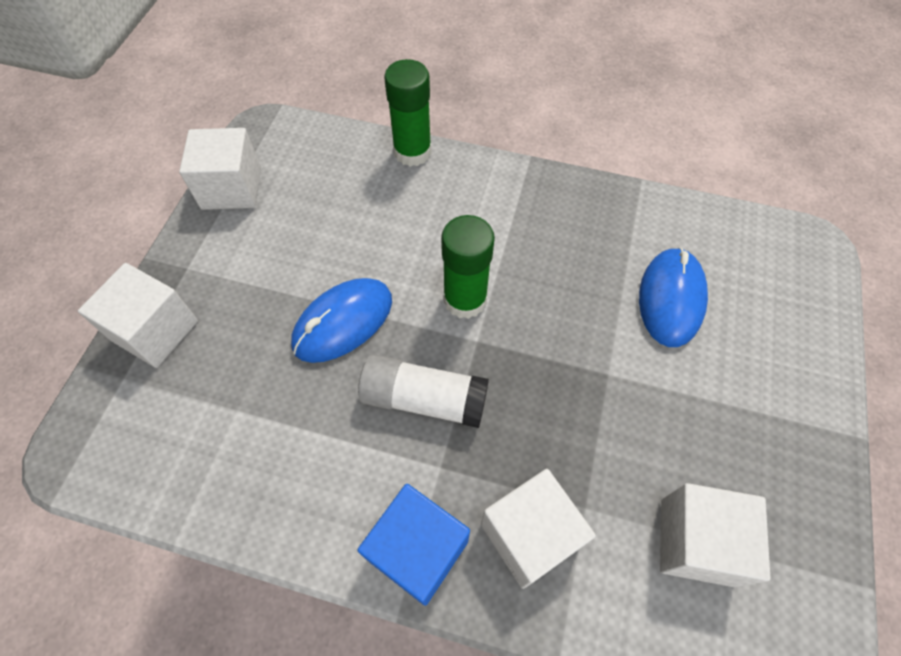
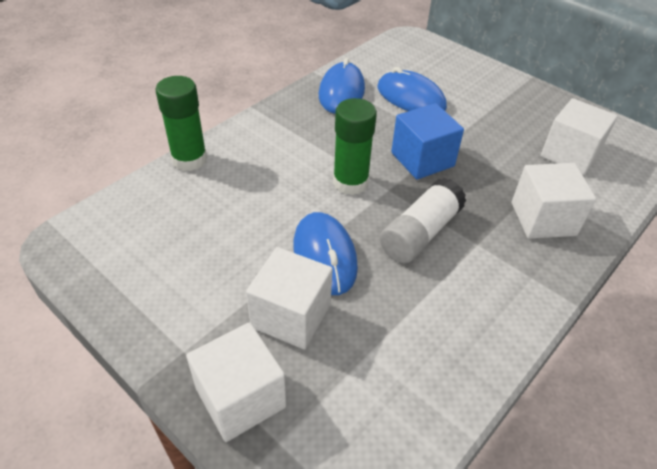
camera: 65 degrees left, 15 degrees down
white cube [179,128,261,210] -> white cube moved to [246,247,333,350]
blue cube [358,484,470,606] -> blue cube moved to [391,103,464,180]
none -> blue mouse [319,58,365,114]

